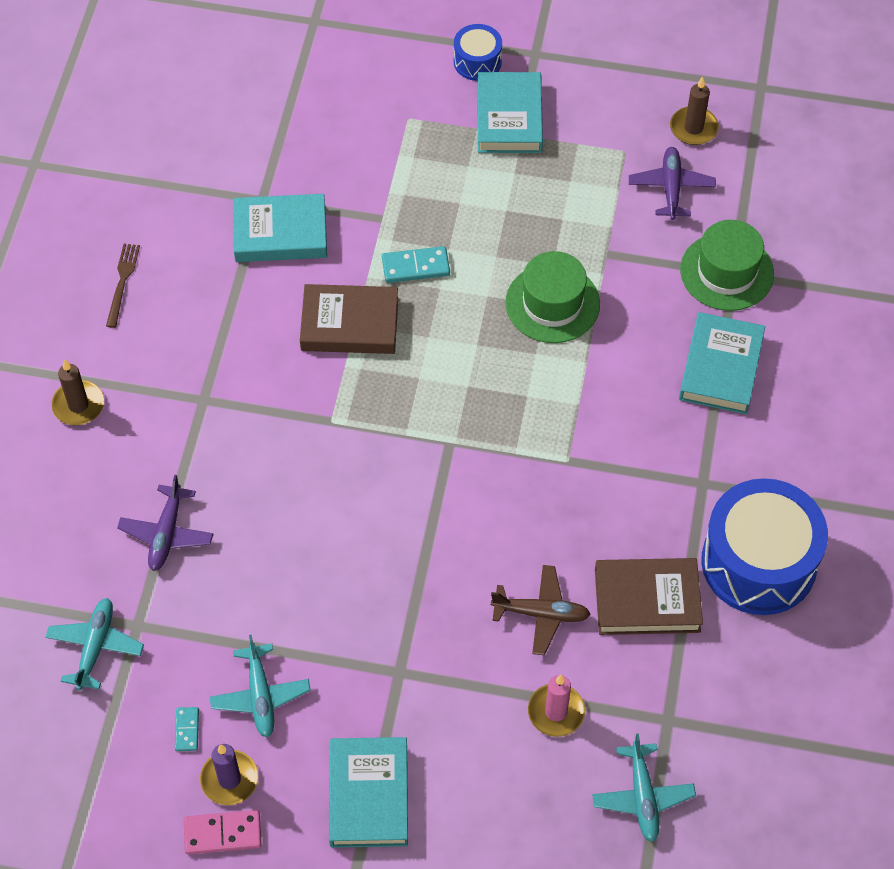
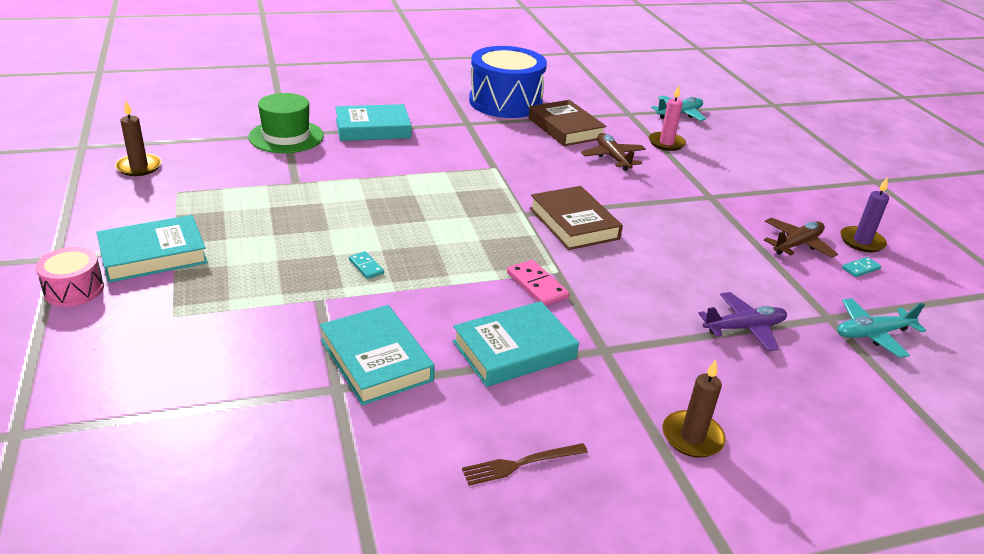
camera: 120 degrees left, 25 degrees down
pink domino [184,810,262,854] -> pink domino moved to [507,260,569,306]
turquoise plane [210,635,311,738] -> brown plane [764,218,838,258]
brown book [300,284,398,354] -> brown book moved to [530,186,623,250]
turquoise book [329,737,408,848] -> turquoise book moved to [453,301,579,387]
turquoise domino [382,246,450,283] -> turquoise domino [349,251,384,279], size x0.61
blue drum [454,24,502,81] -> pink drum [35,247,104,307]
green hat [506,251,600,343] -> none
purple plane [629,147,716,220] -> none

